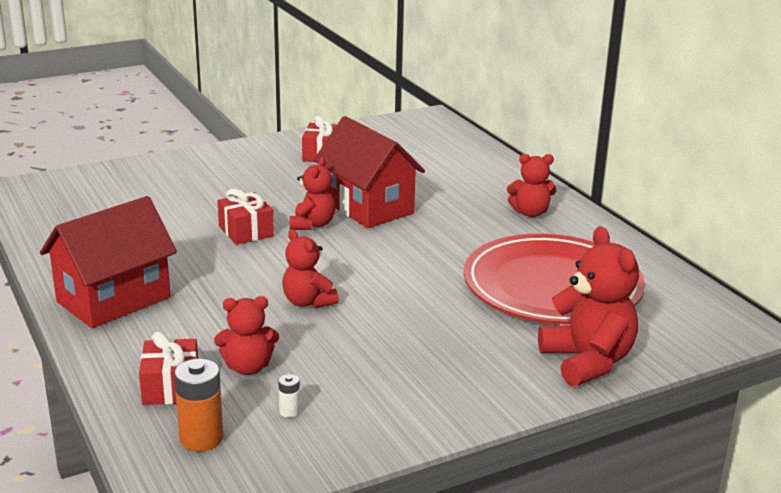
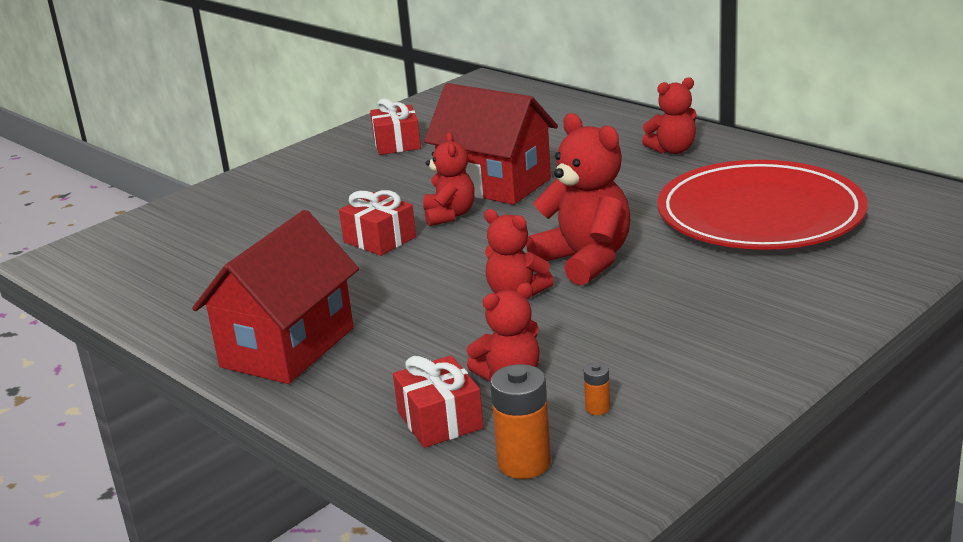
camera: 15 degrees left, 0 degrees up
white battery [278,374,300,418] -> orange battery [584,363,610,415]
red teddy bear [538,226,639,387] -> red teddy bear moved to [526,113,630,286]

